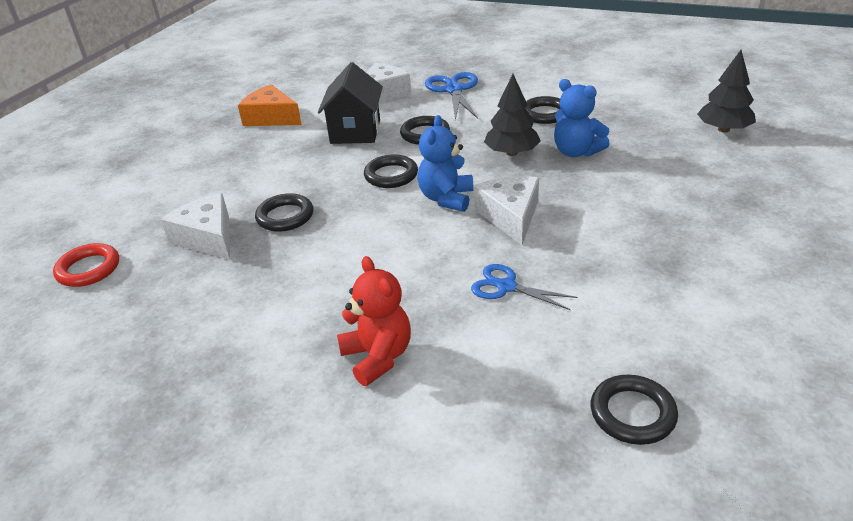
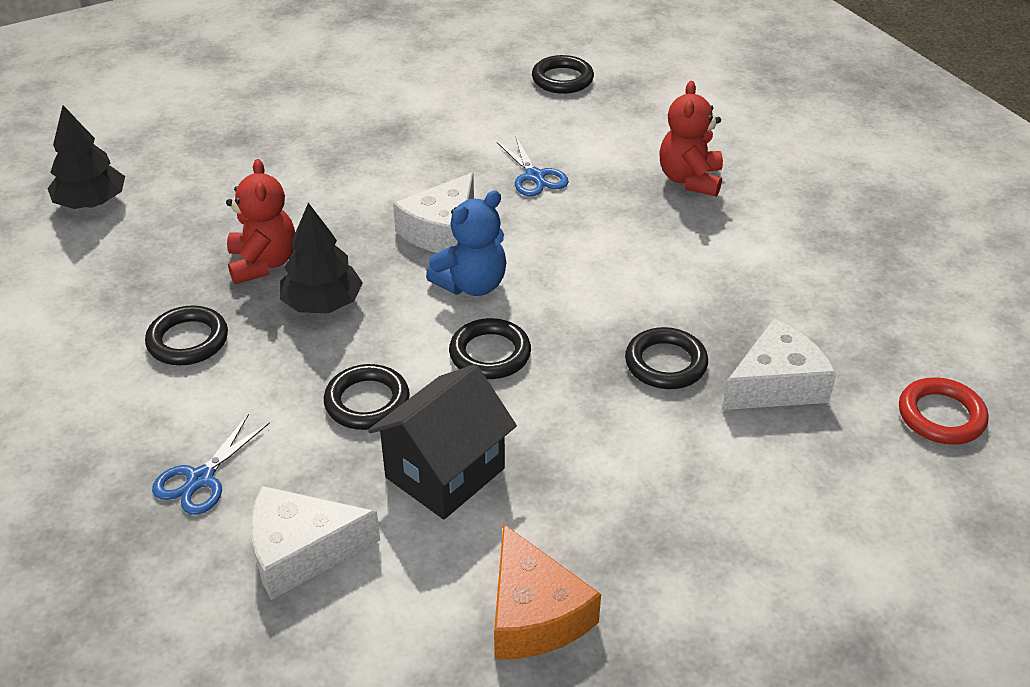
camera: 145 degrees left, 5 degrees up
white cheese [160,193,230,260] -> white cheese turned 120 degrees counterclockwise [722,319,837,410]
blue scissors [425,72,478,120] -> blue scissors [152,414,270,515], size x0.66
blue teddy bear [554,79,610,157] -> red teddy bear [226,159,295,284]

